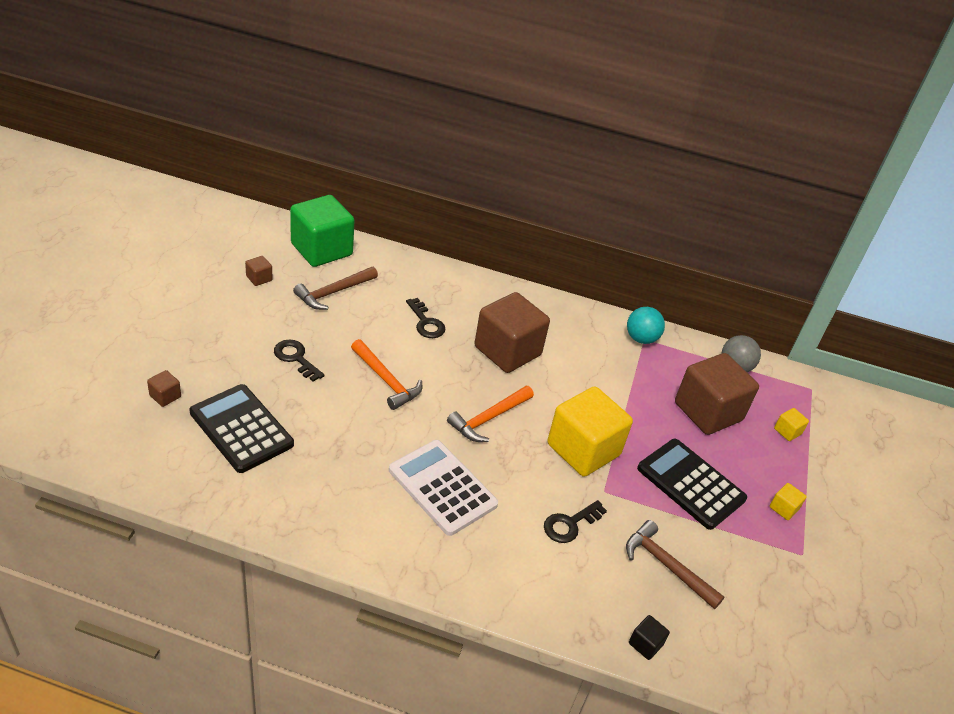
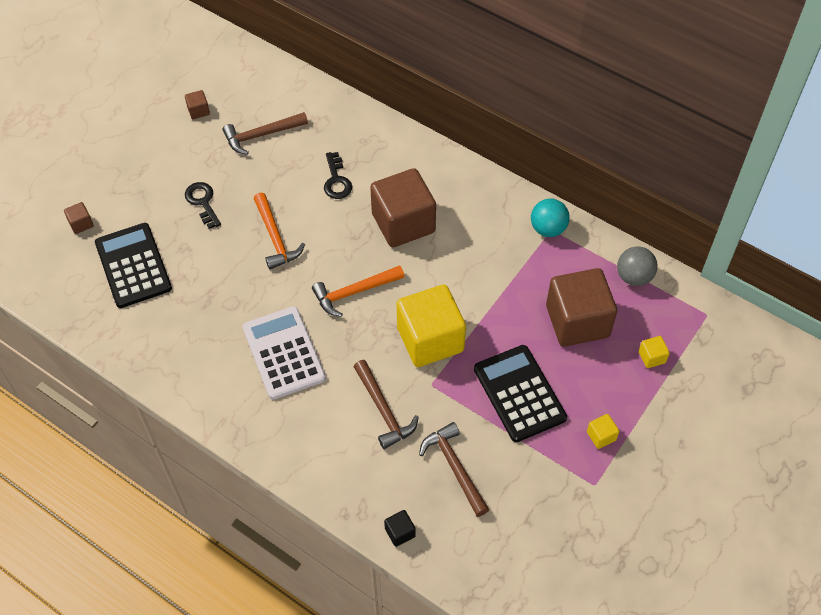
camera: 25 degrees right, 15 degrees up
green cube [290,195,355,267] -> none
black key [544,500,607,543] -> brown hammer [353,360,419,449]

